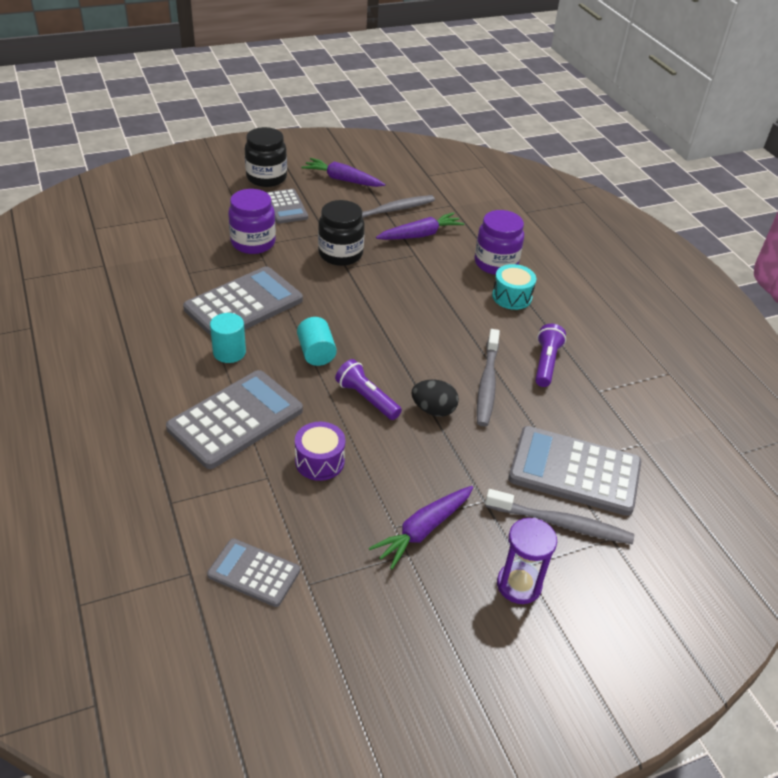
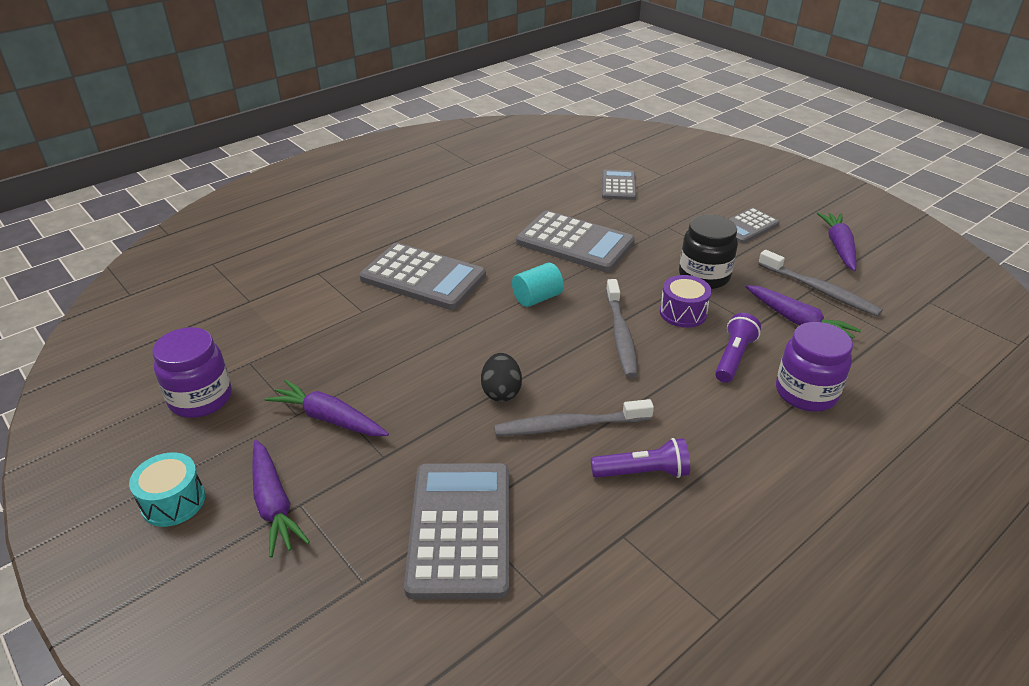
camera: 75 degrees right, 5 degrees down
grey calculator [207,538,300,607] -> grey calculator moved to [602,169,636,200]
turquoise cylinder [210,313,246,363] -> none
purple jar [228,189,276,254] -> purple jar moved to [152,327,232,418]
black jar [244,127,287,187] -> none
purple drum [295,422,345,481] -> purple drum moved to [660,275,712,328]
purple flashlight [335,359,402,420] -> purple flashlight moved to [715,313,761,383]
grey toothbrush [485,489,634,544] -> grey toothbrush moved to [606,279,638,378]
turquoise drum [492,264,536,310] -> turquoise drum moved to [129,453,205,527]
purple hourglass [497,518,557,604] -> purple carrot [253,440,310,558]

